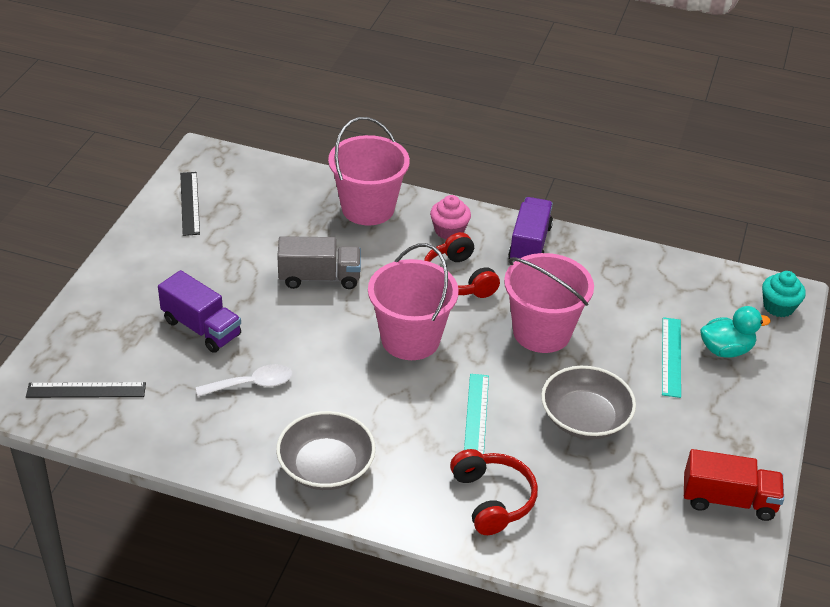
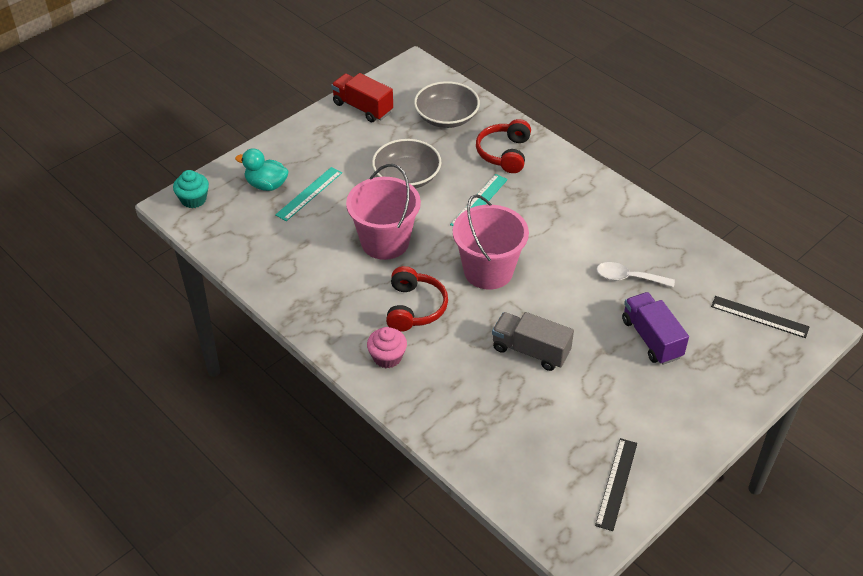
camera: 150 degrees left, 5 degrees up
grey bowl [276,411,376,490] -> grey bowl moved to [414,81,480,128]
pink bucket [328,117,410,225] -> none
purple truck [508,197,553,262] -> none

